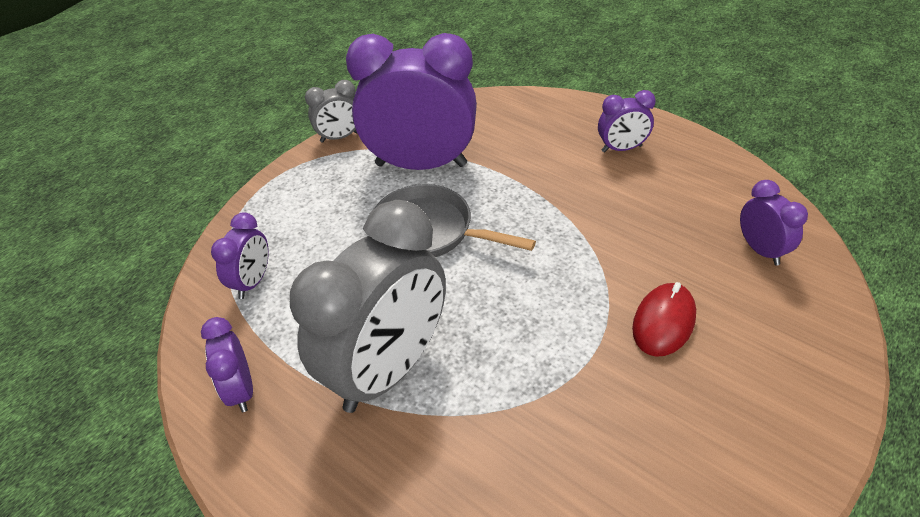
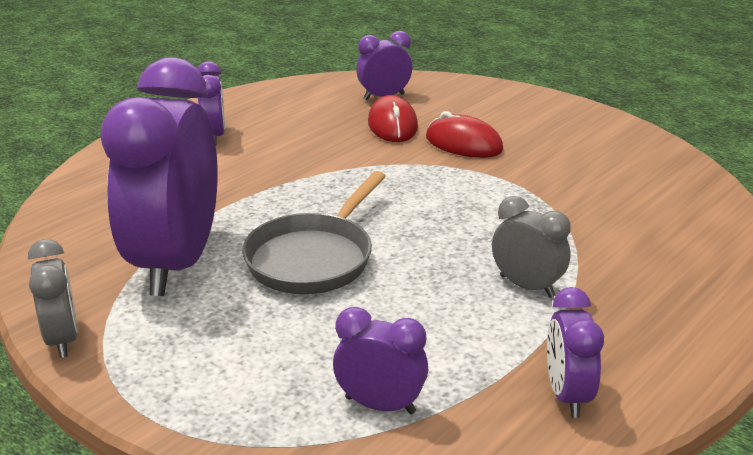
camera: 90 degrees left, 15 degrees down
purple clock [201,317,253,412] -> purple clock turned 105 degrees clockwise [547,287,604,418]
grey clock [290,200,446,413] -> grey clock [492,196,571,297], size x0.46
none -> red mouse [368,95,418,142]

